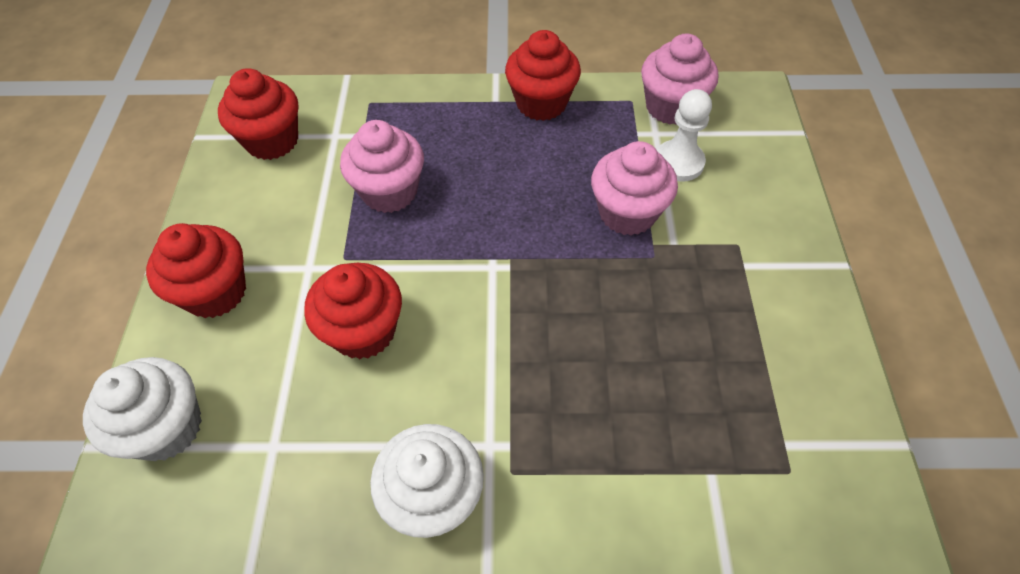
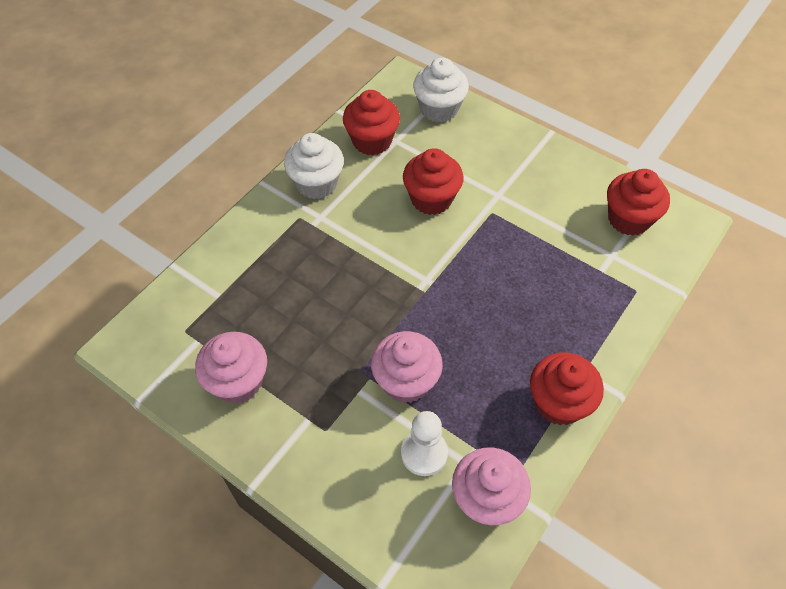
camera: 125 degrees right, 0 degrees up
red cupcake [146,223,246,318] -> red cupcake moved to [343,90,400,155]
pink cupcake [340,120,424,213] -> pink cupcake moved to [195,332,267,404]

